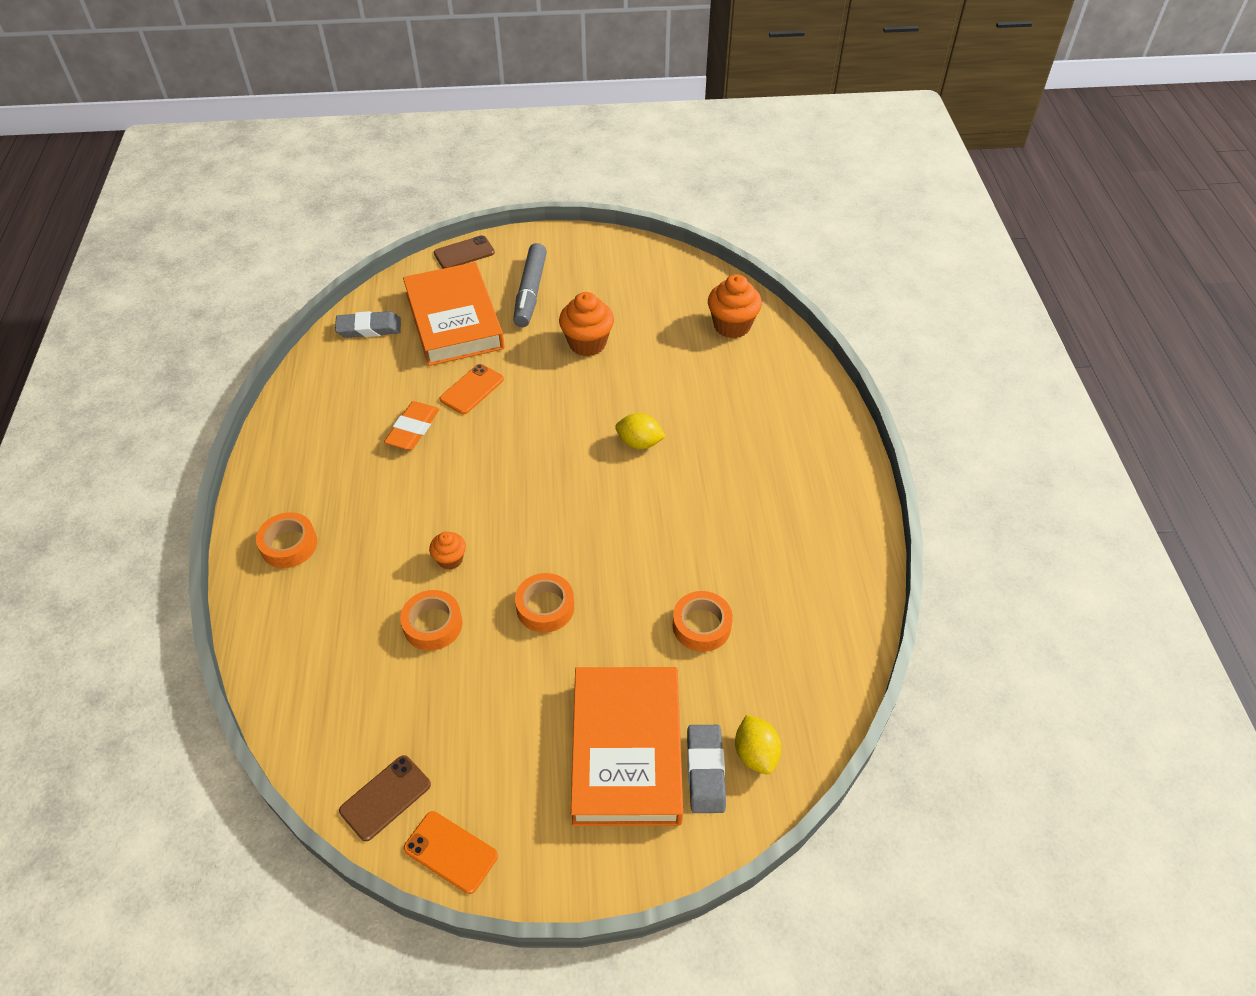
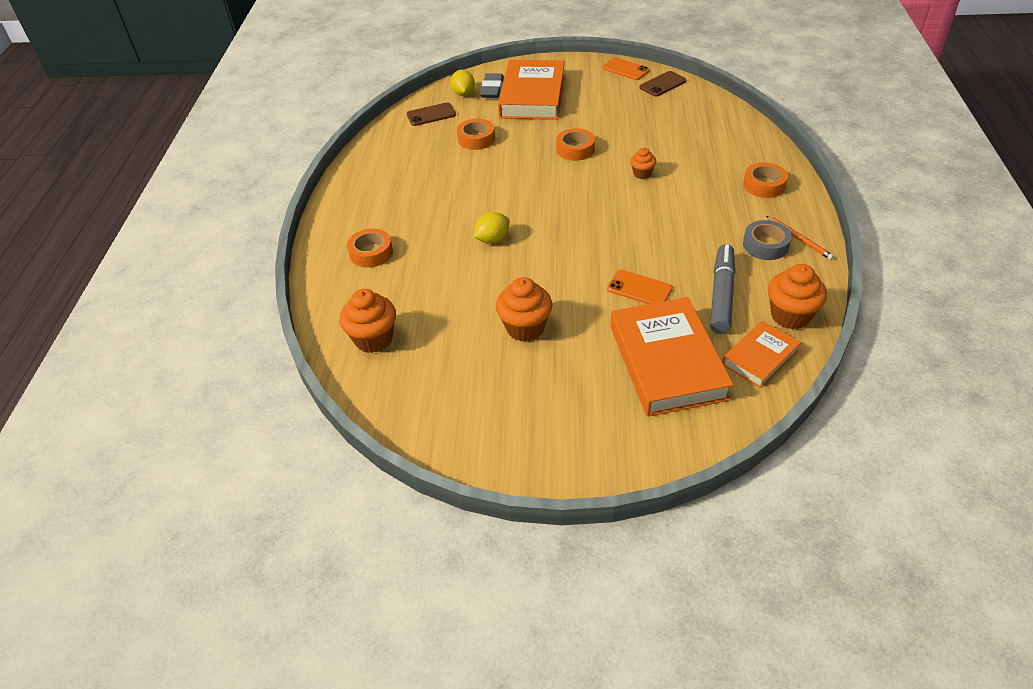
camera: 170 degrees left, 5 degrees down
grey eraser [335,311,401,338] -> orange book [722,321,801,388]
orange eraser [384,401,439,450] -> none
orange tape [400,590,462,651] -> orange tape moved to [347,228,393,268]
brown phone [434,235,495,269] -> brown phone moved to [407,102,456,126]
orange phone [439,364,504,414] -> orange phone turned 75 degrees clockwise [607,270,673,304]
grey marker [513,243,547,327] -> grey marker moved to [710,244,736,334]
yellow lemon [615,413,666,449] -> yellow lemon turned 60 degrees counterclockwise [473,212,510,243]
none -> grey tape [743,220,792,260]
none -> orange pencil [766,216,834,260]
none -> orange cupcake [768,264,827,330]

